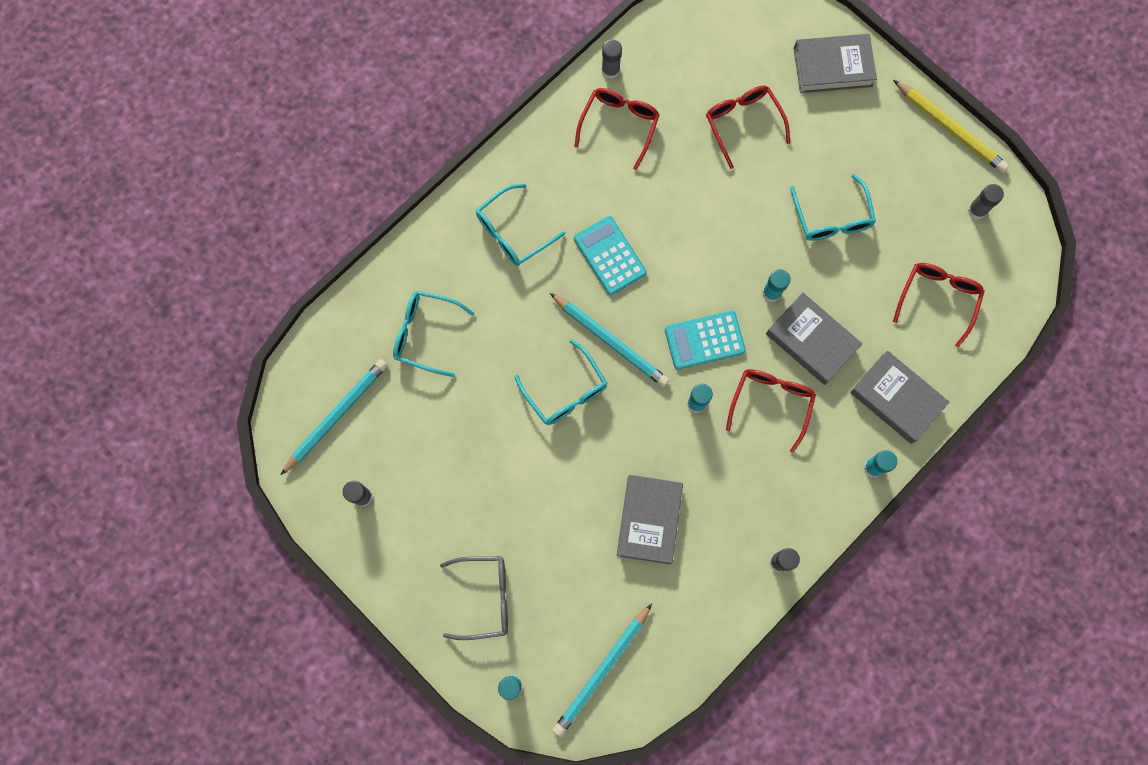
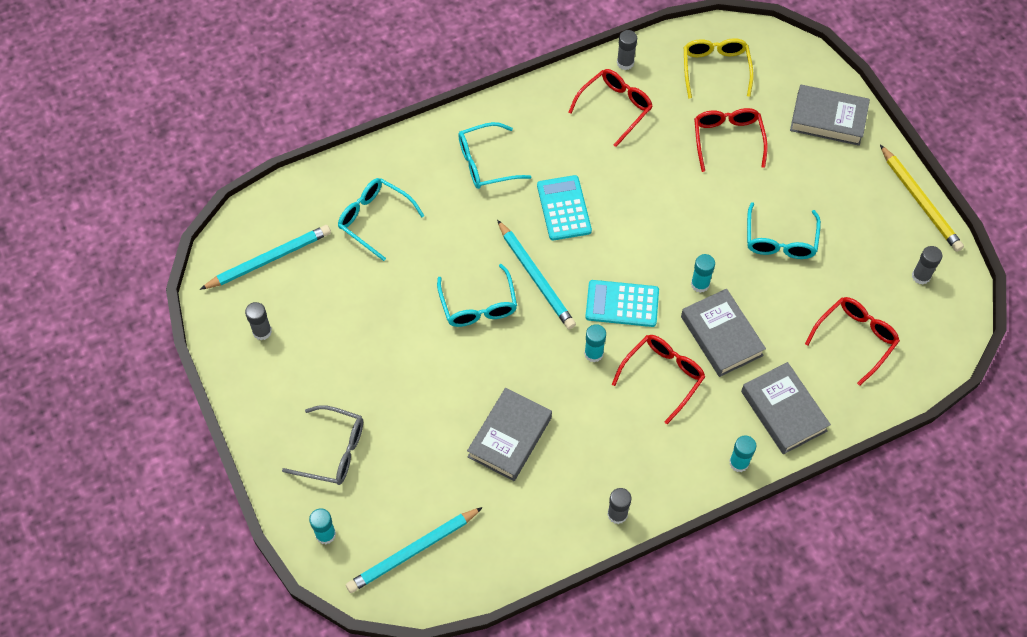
camera: 20 degrees right, 15 degrees down
none -> yellow glasses [684,38,754,99]

